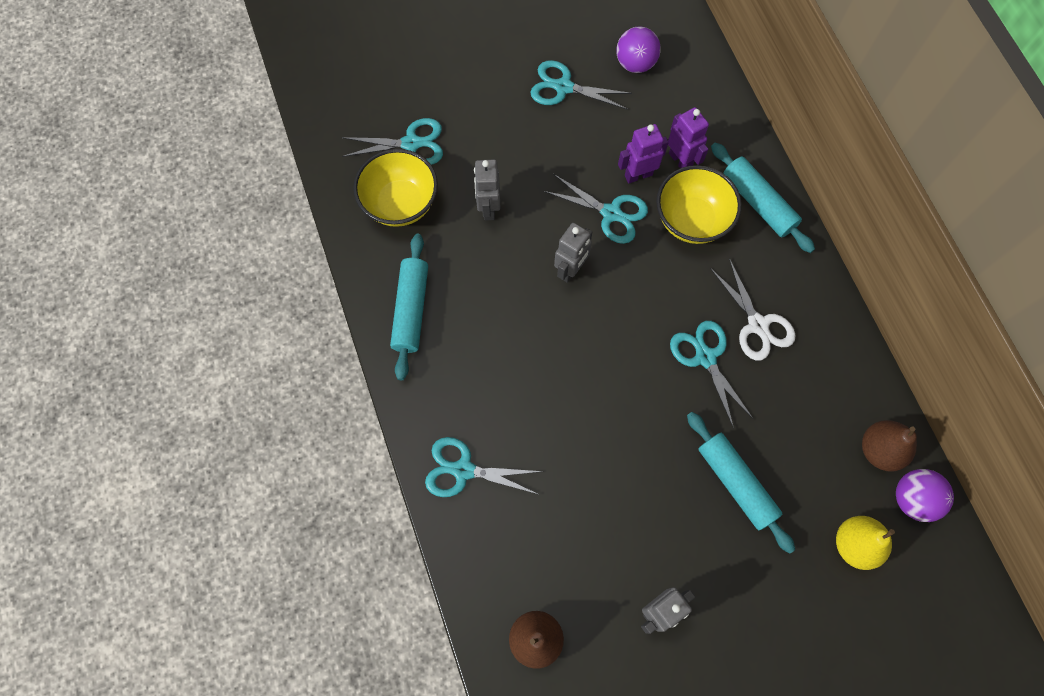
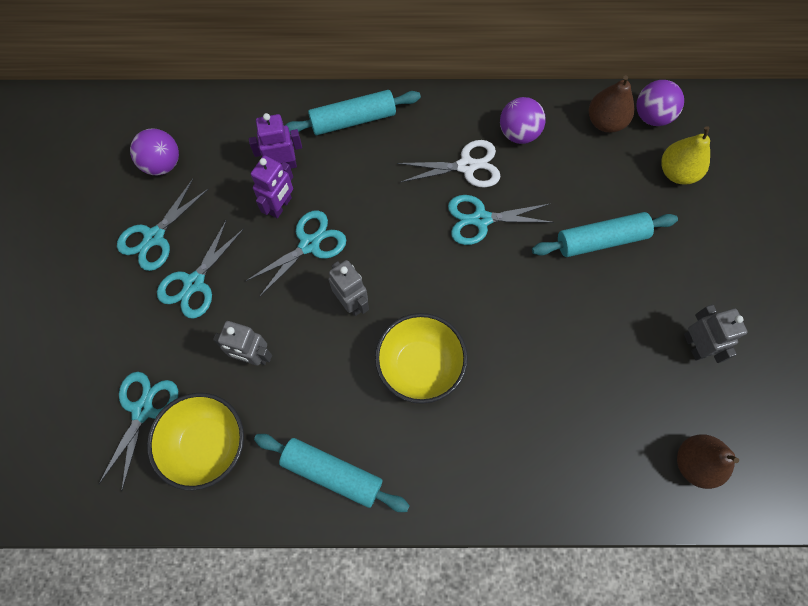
camera: 70 degrees left, 0 degrees up
turquoise scissors [425,437,543,497] -> turquoise scissors moved to [157,219,244,318]
purple robot [618,124,669,183] -> purple robot turned 150 degrees counterclockwise [251,155,293,218]
yellow bowl [657,165,742,244] -> yellow bowl moved to [375,313,468,404]
none -> purple ball [500,97,546,144]

